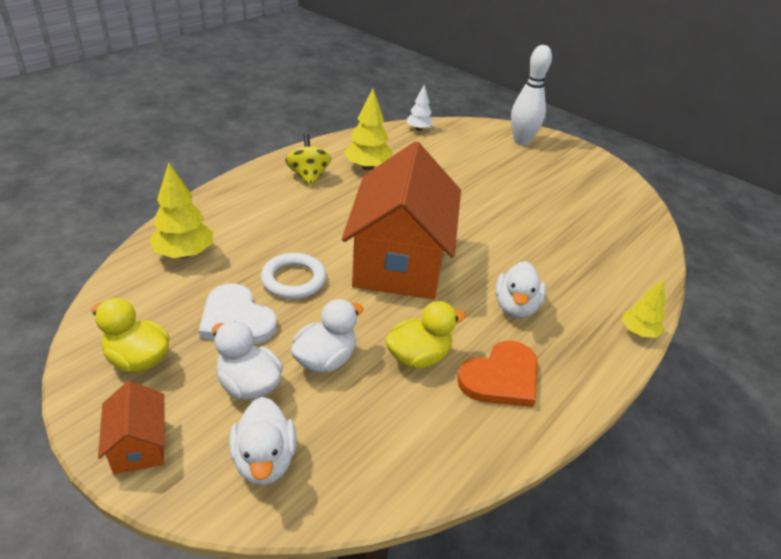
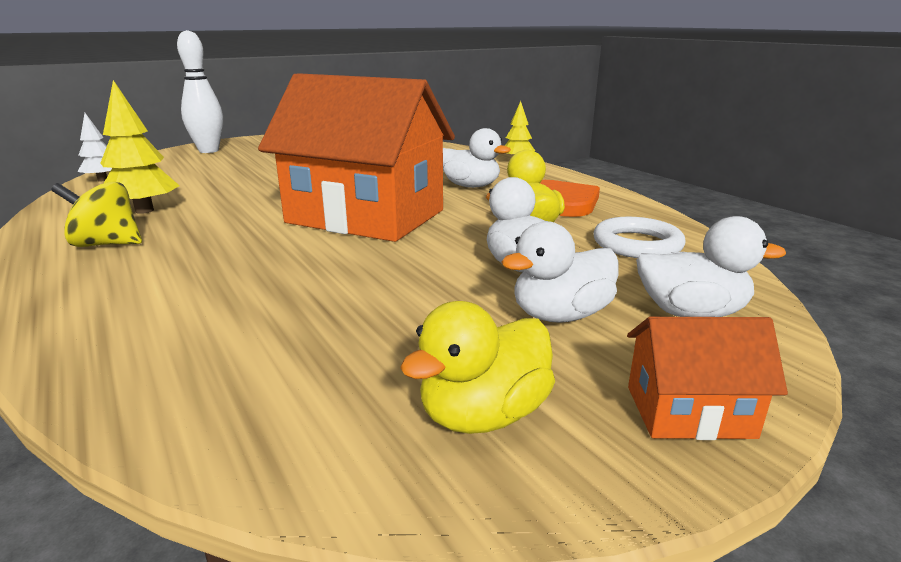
camera: 70 degrees left, 15 degrees down
yellow tree [149,162,213,258] -> none
white heart [199,283,277,344] -> none
white ring [261,253,326,299] -> white ring moved to [593,217,686,258]

